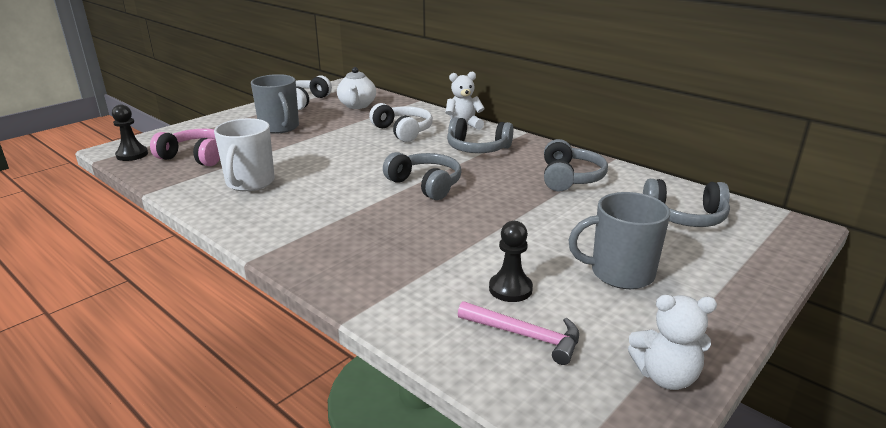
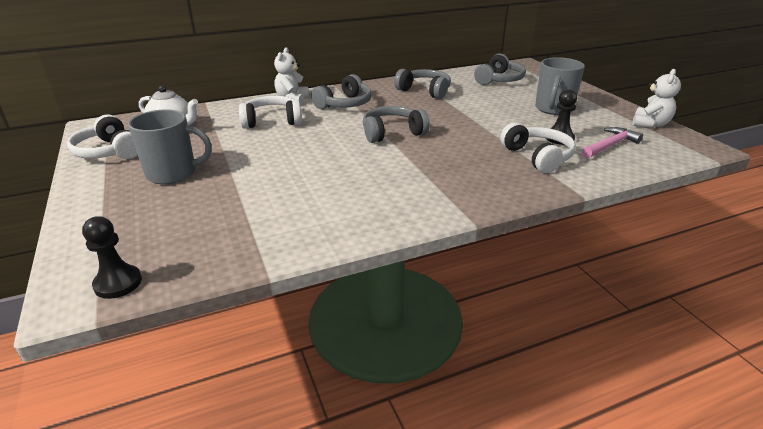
camera: 65 degrees left, 5 degrees up
pink headphones [150,129,220,166] -> none
white mug [214,118,275,191] -> none
none -> white headphones [500,122,576,173]

